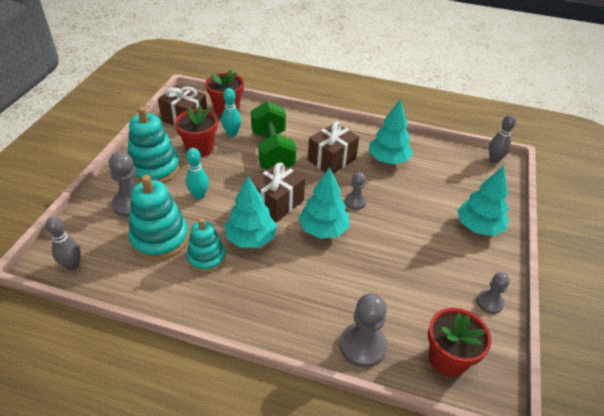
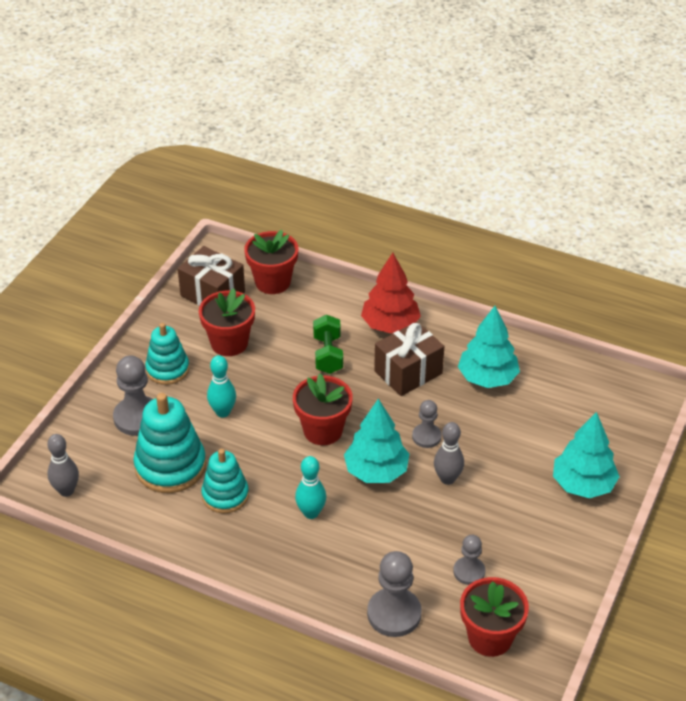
camera: 10 degrees right, 0 degrees up
turquoise stacking toy [127,106,180,183] -> turquoise stacking toy [145,323,189,385], size x0.65
turquoise bowling pin [221,88,241,137] -> turquoise bowling pin moved to [295,456,326,519]
turquoise tree [225,176,277,248] -> none
green dumbbell [251,101,296,170] -> green dumbbell [313,315,343,374], size x0.58
brown gift [252,162,305,223] -> red flower pot [293,374,353,445]
grey pawn [477,272,510,314] -> grey pawn moved to [453,535,485,585]
grey bowling pin [489,114,516,163] -> grey bowling pin moved to [434,422,464,485]
none -> red tree [361,253,421,334]

